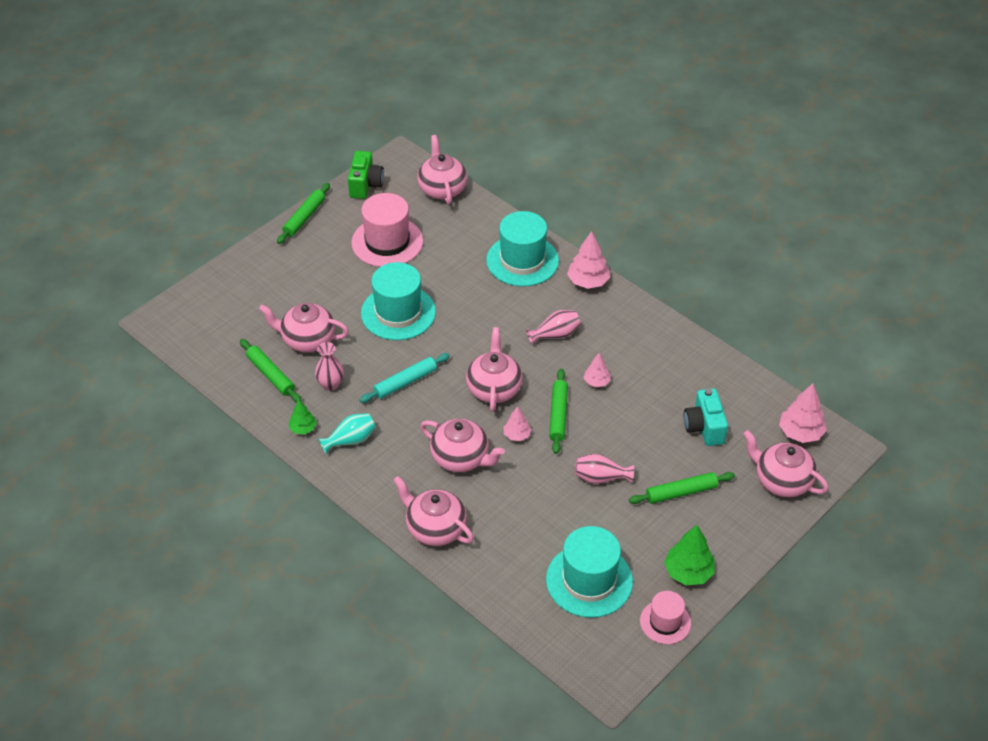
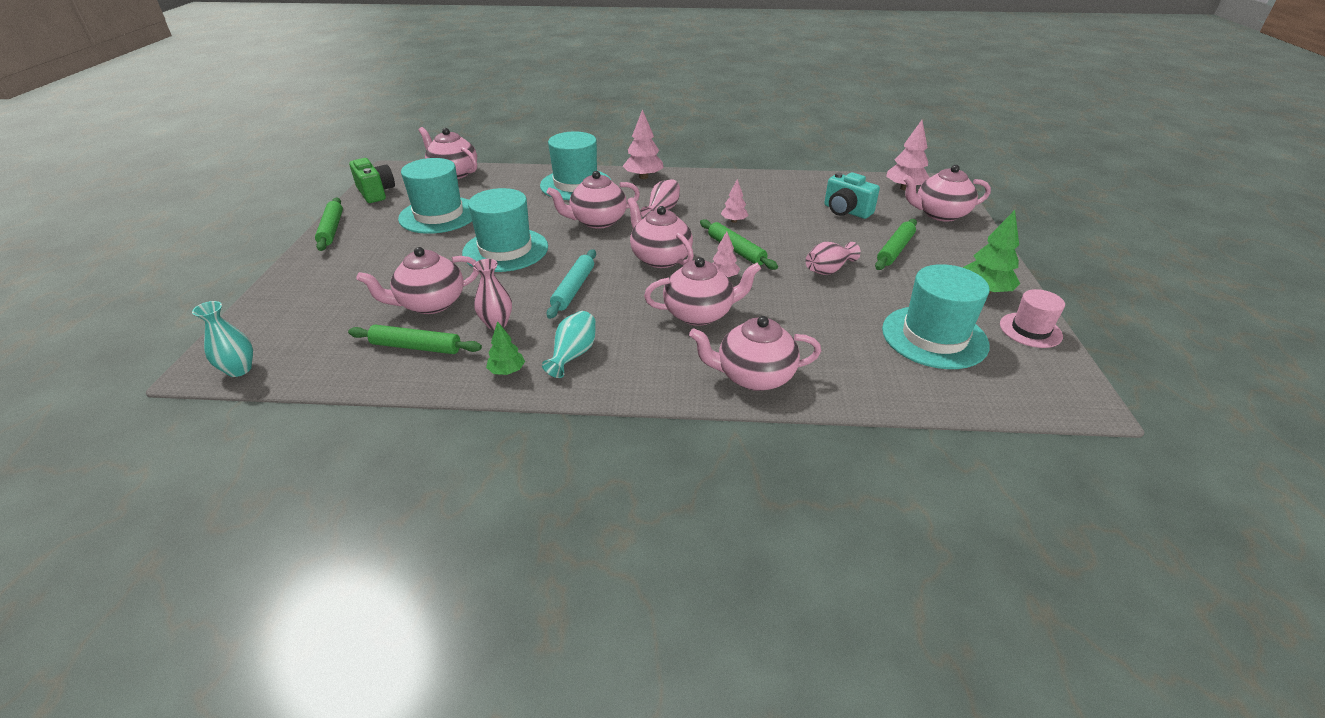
camera: 40 degrees left, 10 degrees down
pink hat [351,193,423,267] -> turquoise hat [398,158,472,234]
none -> turquoise vase [192,301,253,377]
none -> pink teapot [546,171,640,229]

